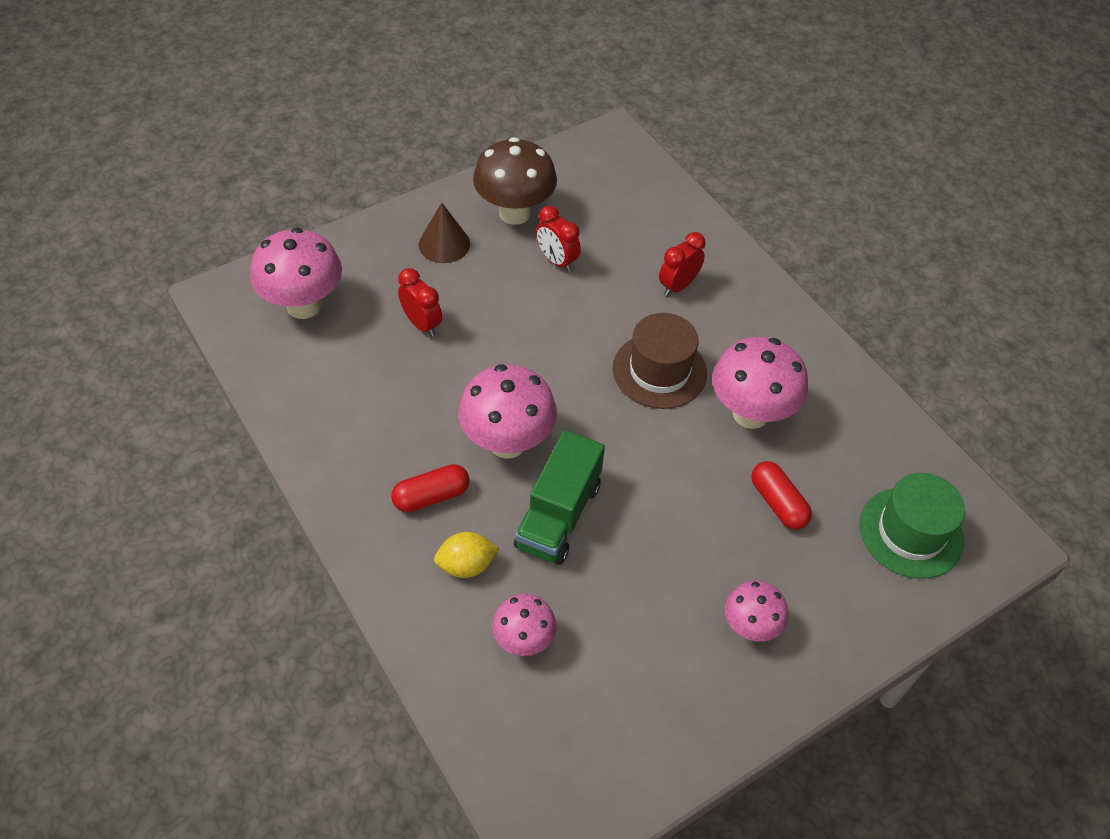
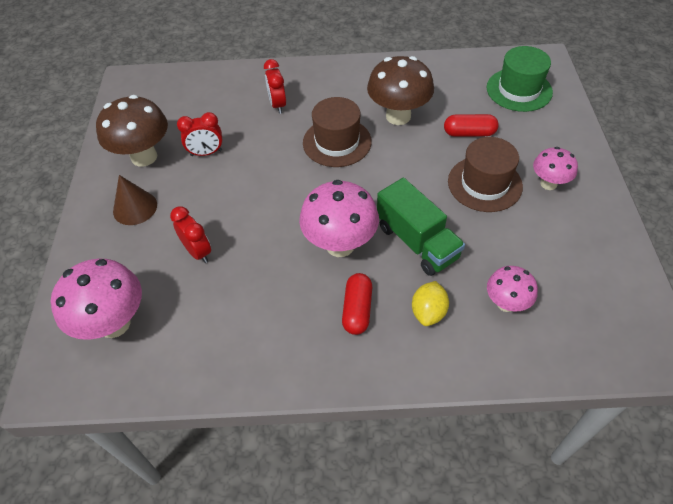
camera: 55 degrees left, 0 degrees up
red clock [398,268,442,337] -> red clock turned 60 degrees clockwise [170,206,211,263]
pink mushroom [712,337,808,429] -> brown mushroom [367,56,434,125]
none -> brown hat [448,137,523,212]

